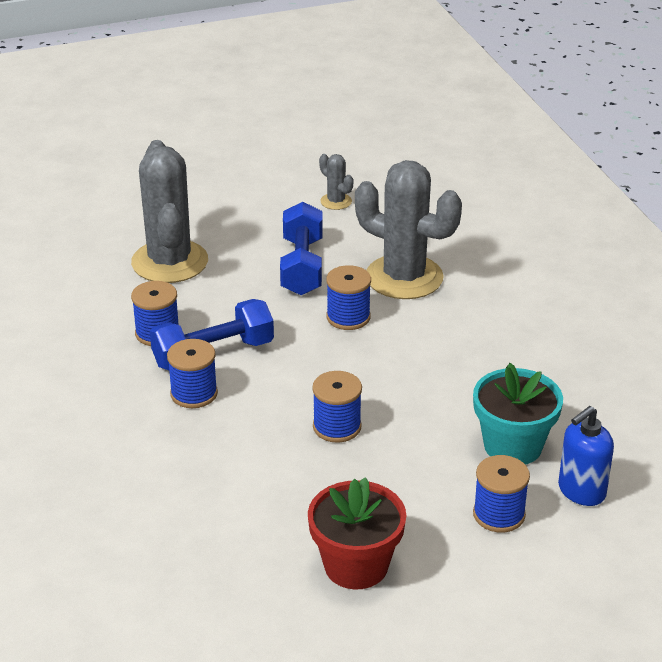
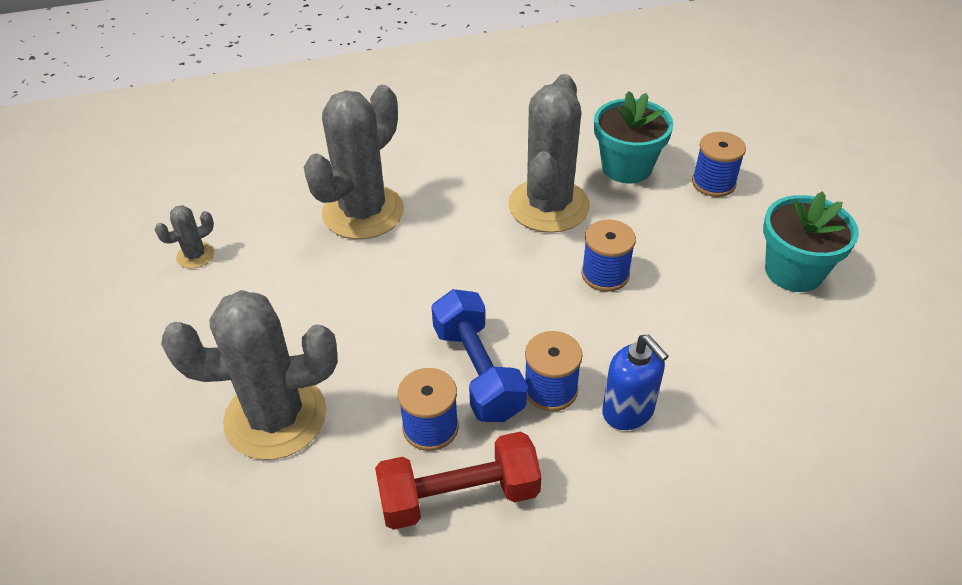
camera: 85 degrees left, 10 degrees up
blue dumbbell [280,202,323,295] -> none
red flower pot [308,477,406,589] -> turquoise flower pot [763,191,859,292]
blue spool [326,265,371,330] -> none
blue soap dispenser [558,406,614,506] -> blue soap dispenser moved to [602,335,669,430]
none -> red dumbbell [375,432,542,530]
none -> grey cactus [508,74,590,233]

